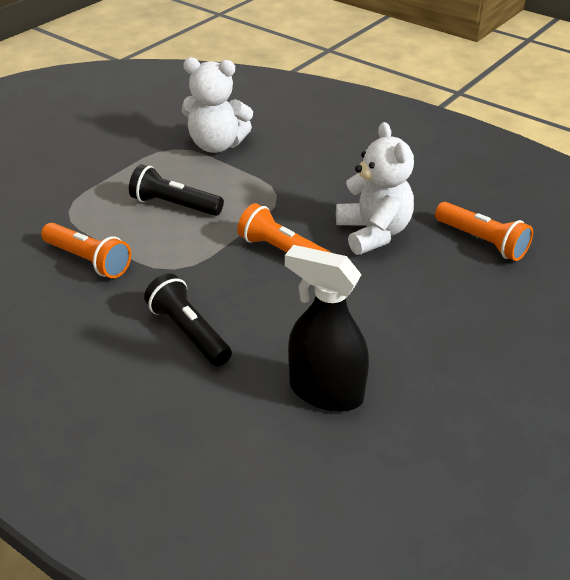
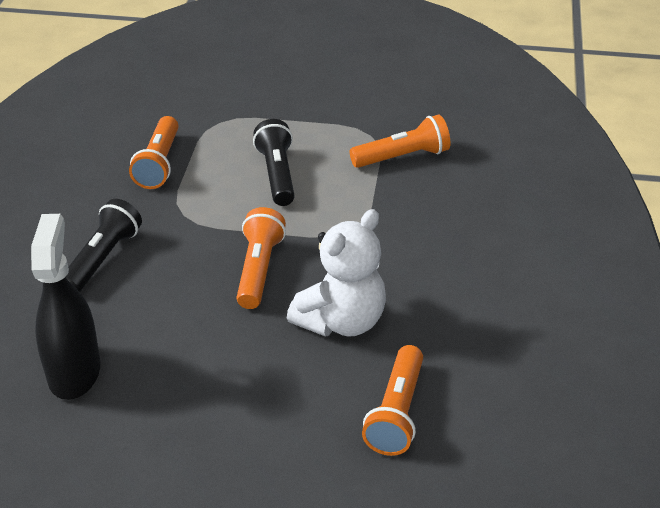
camera: 60 degrees right, 0 degrees up
white teddy bear [182,57,253,153] -> orange flashlight [349,115,450,168]

